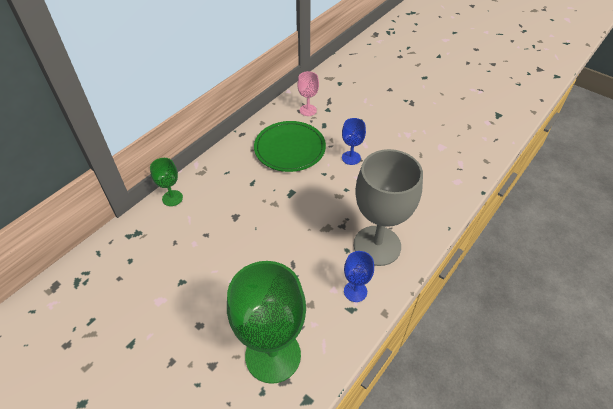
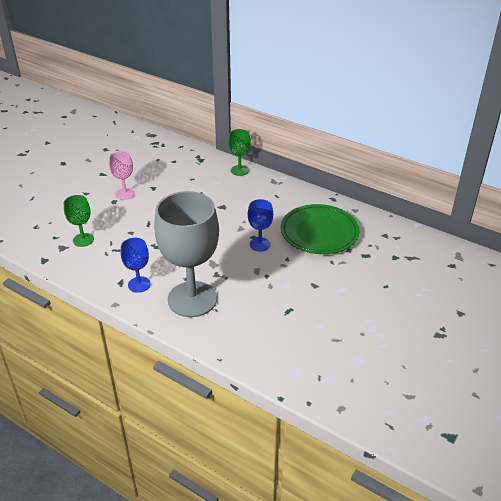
camera: 85 degrees right, 10 degrees down
green goblet [227,261,306,384] -> green goblet [64,195,94,247], size x0.46
pink goblet [297,71,319,116] -> pink goblet moved to [109,151,135,200]
blue goblet [342,118,366,165] -> blue goblet moved to [248,199,273,251]

